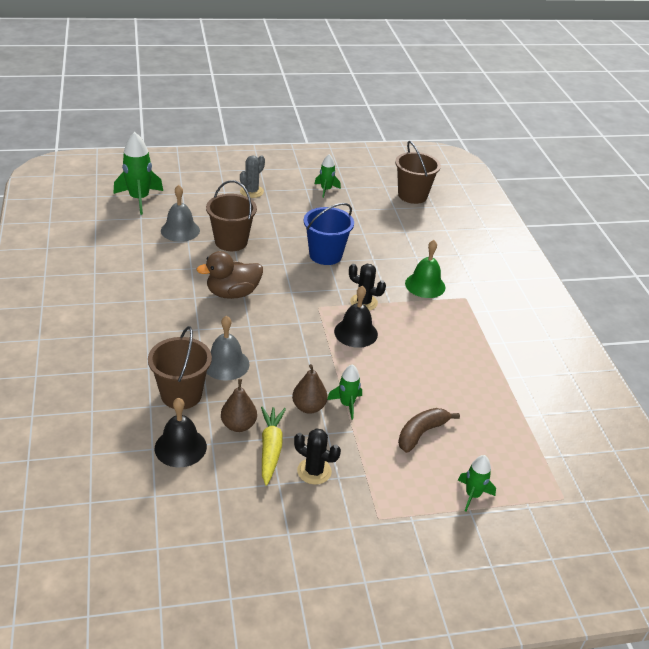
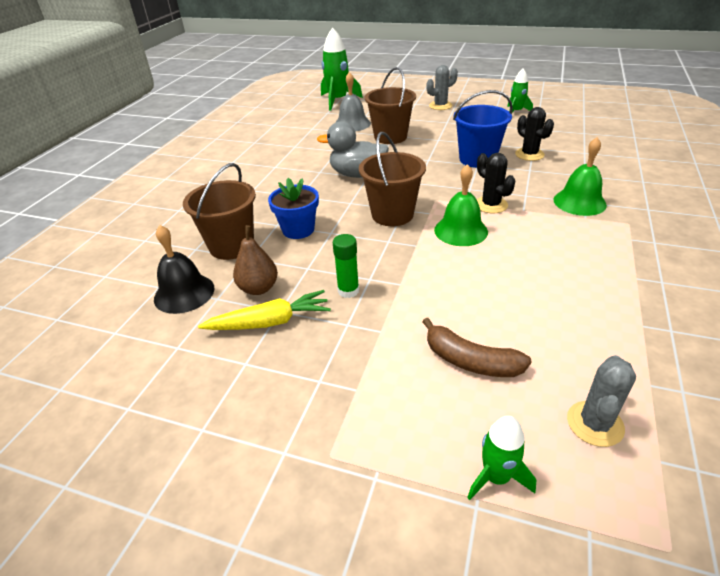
camera: 35 degrees right, 0 degrees up
brown duck [196,251,263,299] -> grey duck [317,121,389,178]
grey bell [207,316,250,381] -> blue flower pot [268,178,319,239]
yellow carrot [261,407,286,486] -> yellow carrot turned 45 degrees clockwise [198,290,331,330]
brown pear [292,364,328,414] -> green glue stick [333,234,359,298]
black cactus [294,428,341,485] -> black cactus moved to [515,107,554,161]
green rocket [327,364,362,420] -> none
black bell [334,286,378,348] -> green bell [434,164,488,246]
brown bucket [395,141,441,204] -> brown bucket moved to [359,132,426,226]
brown banana [398,408,460,453] -> brown banana turned 135 degrees counterclockwise [422,318,532,377]
none -> grey cactus [567,355,636,447]

